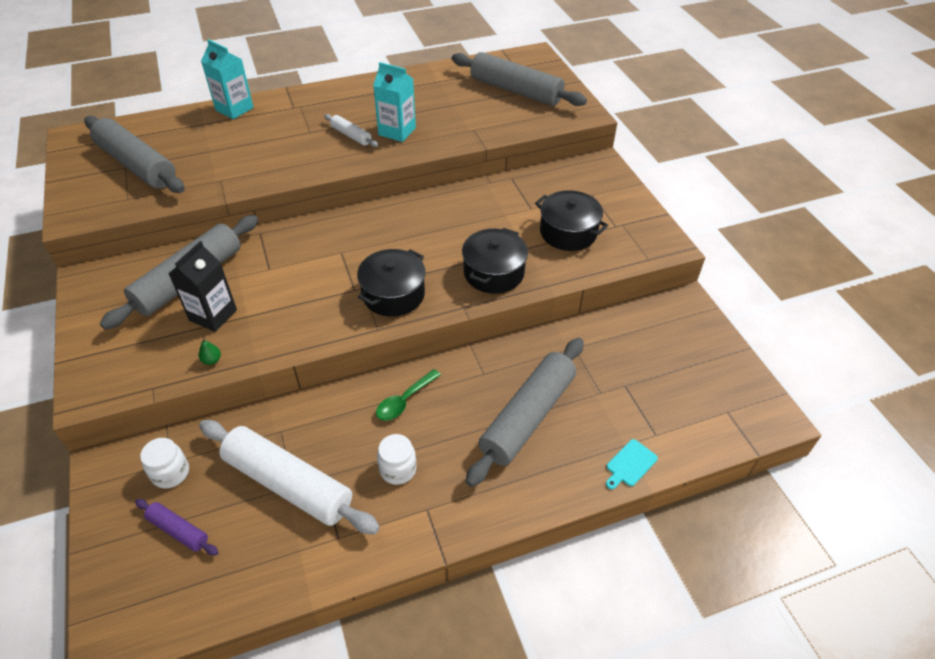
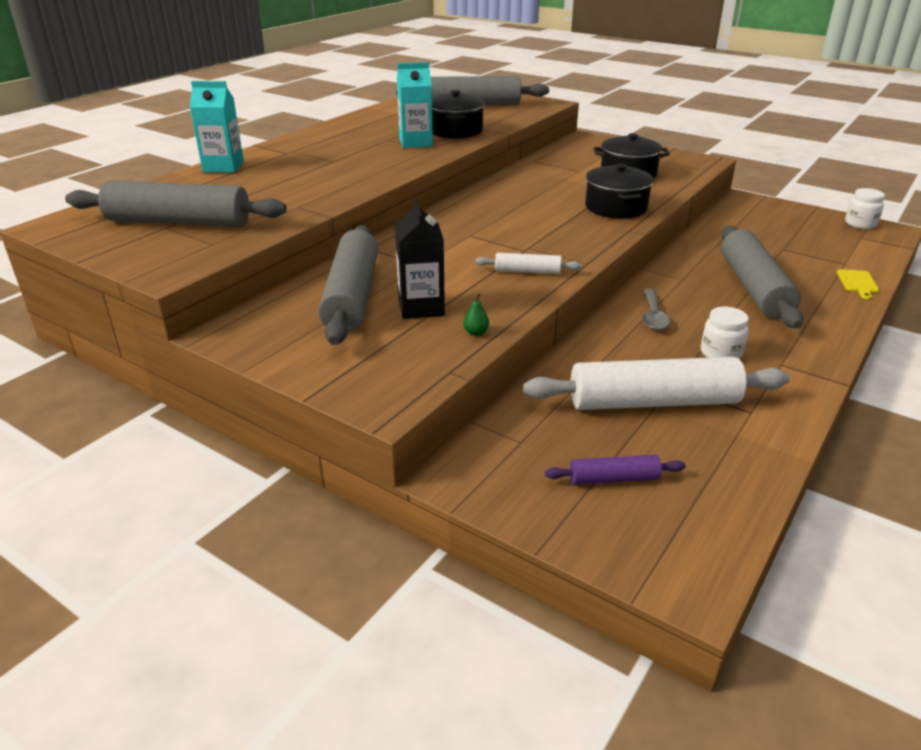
camera: 35 degrees left, 15 degrees down
white jar [140,438,189,489] -> white jar moved to [845,188,885,229]
white rolling pin [324,114,378,147] -> white rolling pin moved to [476,253,581,274]
black pot [357,249,426,317] -> black pot moved to [432,90,485,138]
green spoon [376,369,441,421] -> grey spoon [642,289,670,330]
turquoise cutting board [606,439,658,489] -> yellow cutting board [837,269,880,299]

